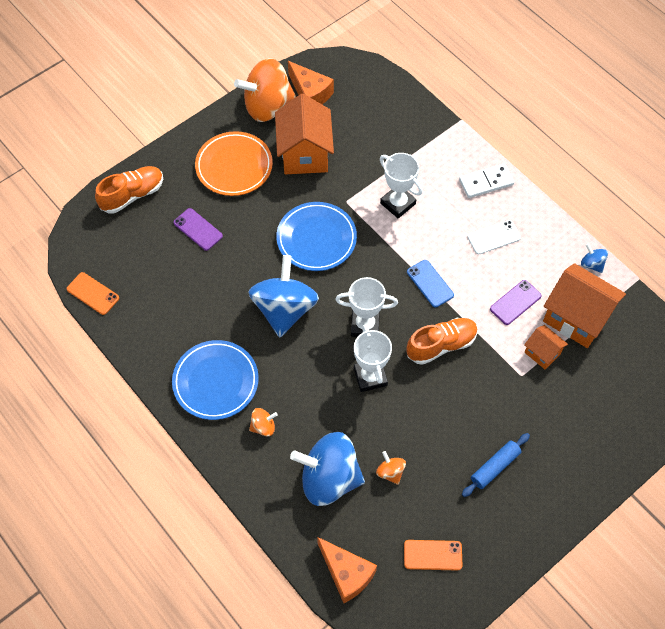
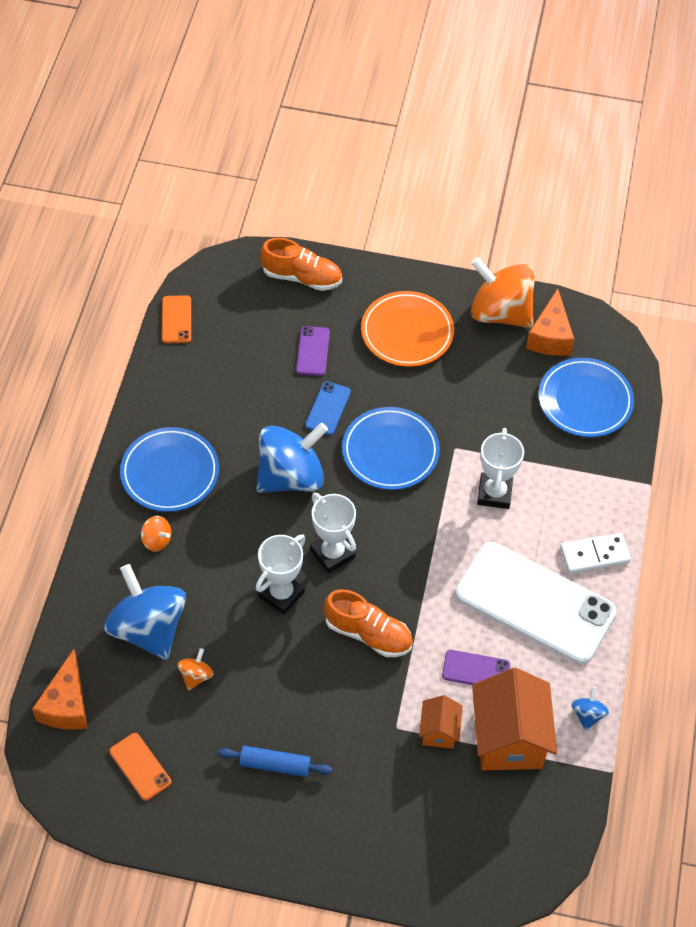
camera: 50 degrees right, 5 degrees down
orange house [275,94,334,174] -> none
blue phone [407,260,454,308] -> blue phone moved to [305,381,351,435]
white domino [459,164,514,198] -> white domino turned 45 degrees counterclockwise [560,533,631,574]
white phone [468,220,521,254] -> white phone [455,542,617,664], size x2.36
none -> blue plate [538,358,634,437]

